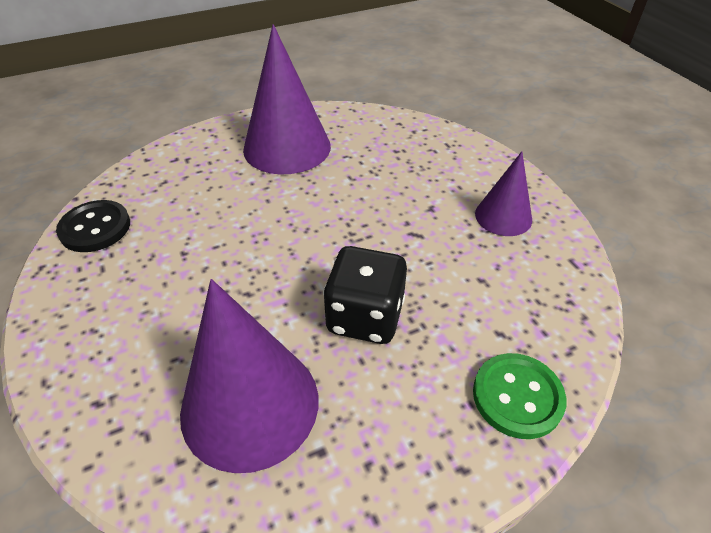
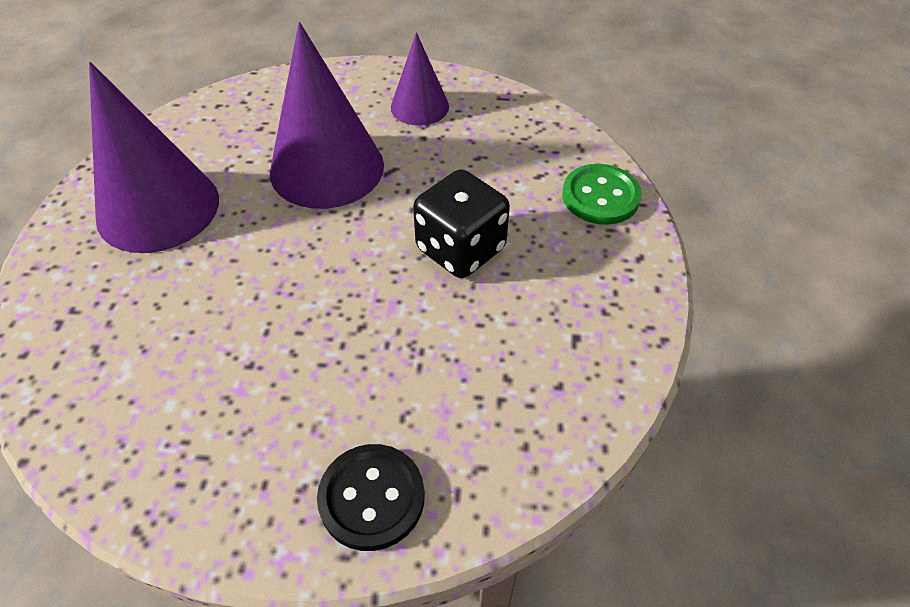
camera: 60 degrees left, 5 degrees up
black button [56,200,130,252] -> black button moved to [317,444,425,551]
purple cone [180,279,318,473] -> purple cone moved to [270,22,384,209]

